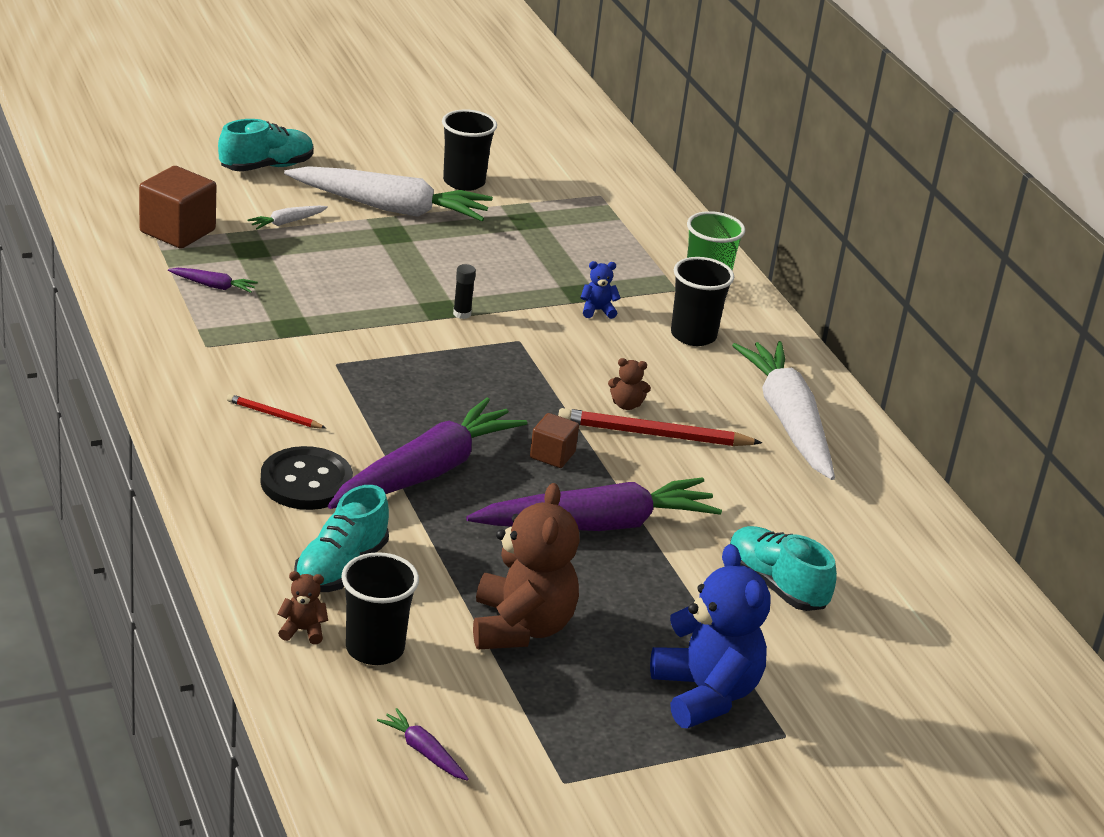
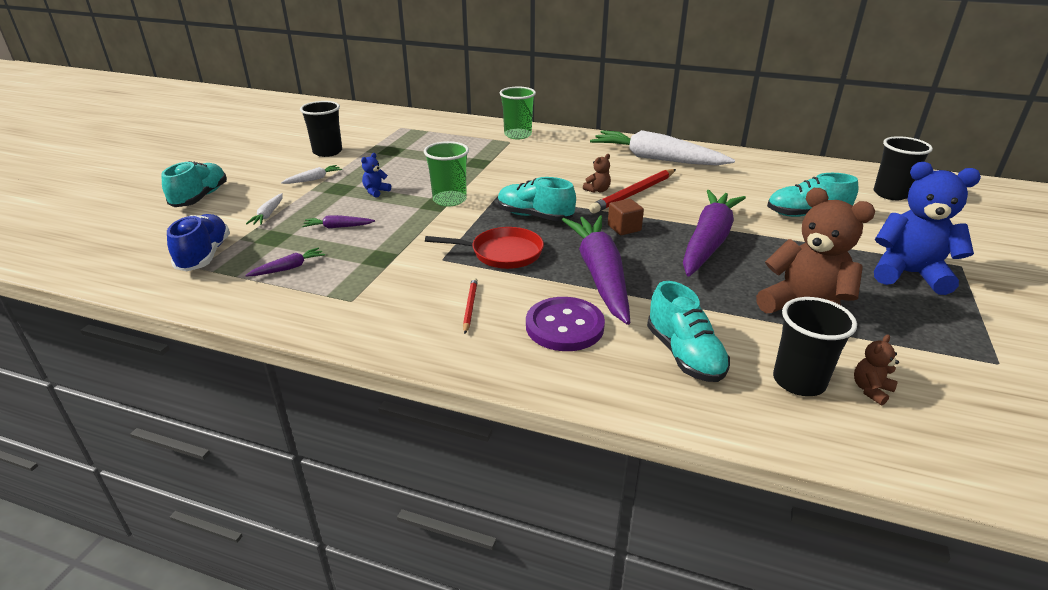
camera: 45 degrees left, 0 degrees up
brown cube [139,166,216,249] -> blue shoe [167,214,230,271]
red pencil [227,394,326,429] -> red pencil turned 120 degrees clockwise [463,278,478,334]
black button [260,446,353,510] -> purple button [526,297,605,351]
brown teddy bear [277,571,328,644] -> brown teddy bear moved to [854,334,899,405]
white carrot [284,166,493,221] -> white carrot [281,165,342,184], size x0.40
purple carrot [377,708,469,781] -> purple carrot moved to [302,215,375,229]
black glue stick [453,264,476,319] -> green cup [424,141,469,207]
blue teddy bear [581,261,620,319] -> blue teddy bear moved to [361,153,391,198]
black cup [671,257,734,346] -> black cup moved to [874,136,933,200]
none -> red pan [425,227,544,269]
none -> turquoise shoe [498,177,576,221]

